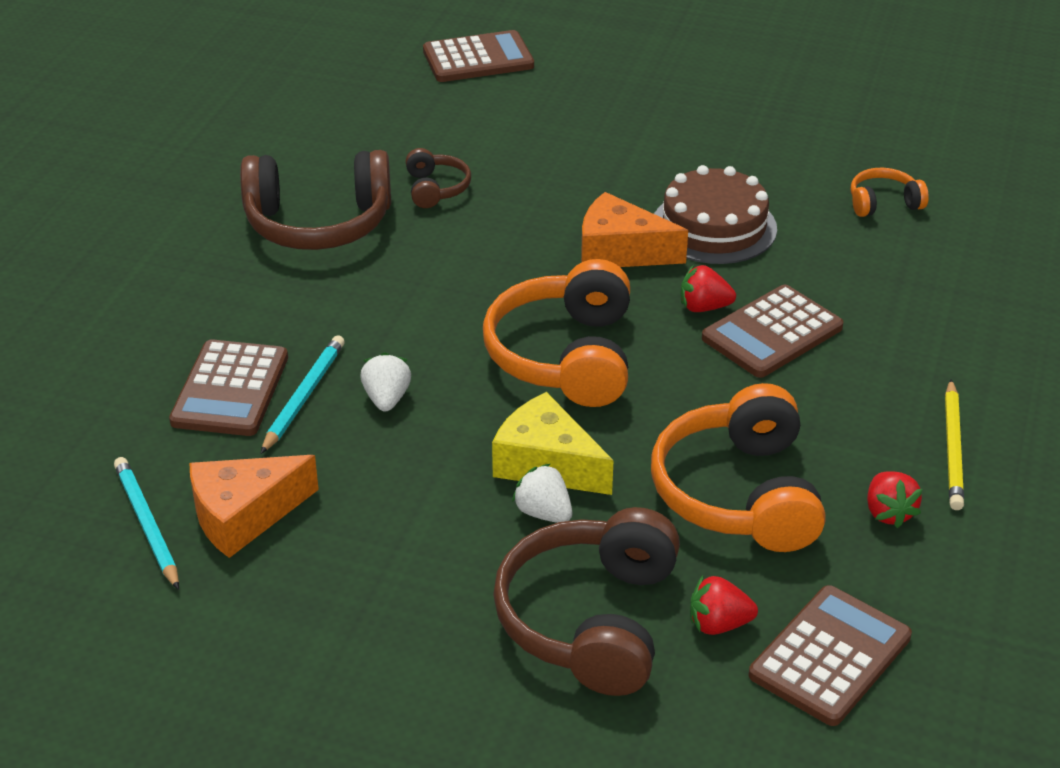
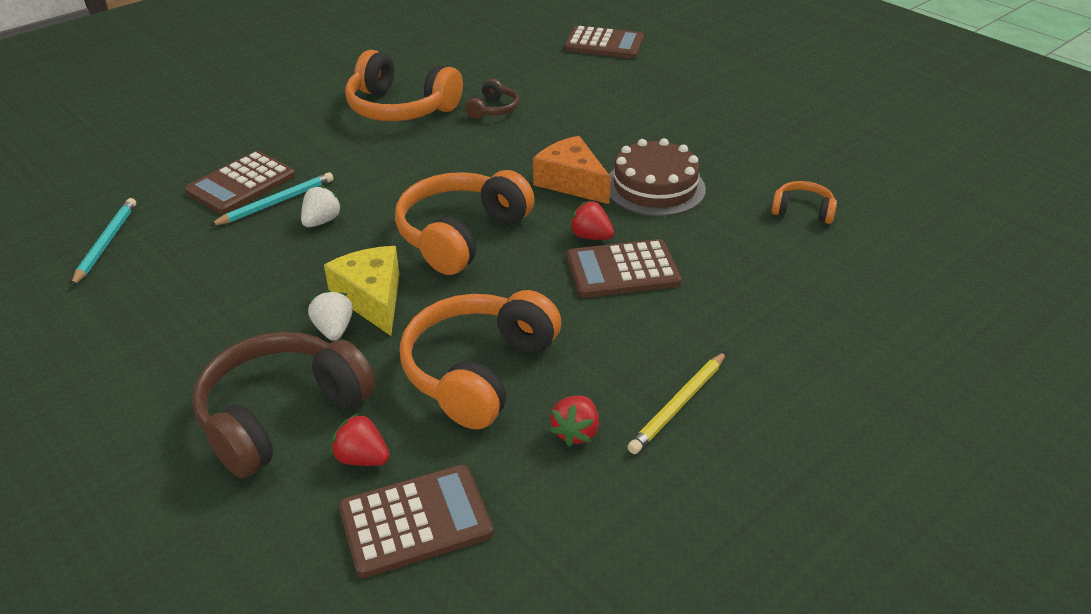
camera: 30 degrees right, 0 degrees up
orange cheese [190,455,319,558] -> none
brown headphones [240,150,391,250] -> orange headphones [345,50,463,121]

